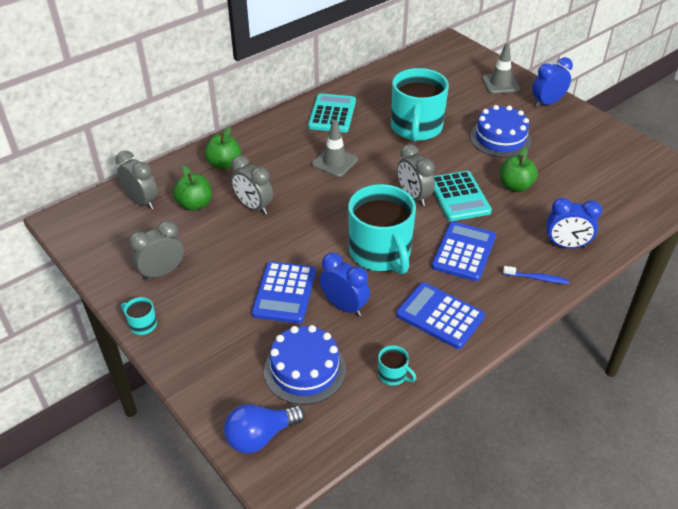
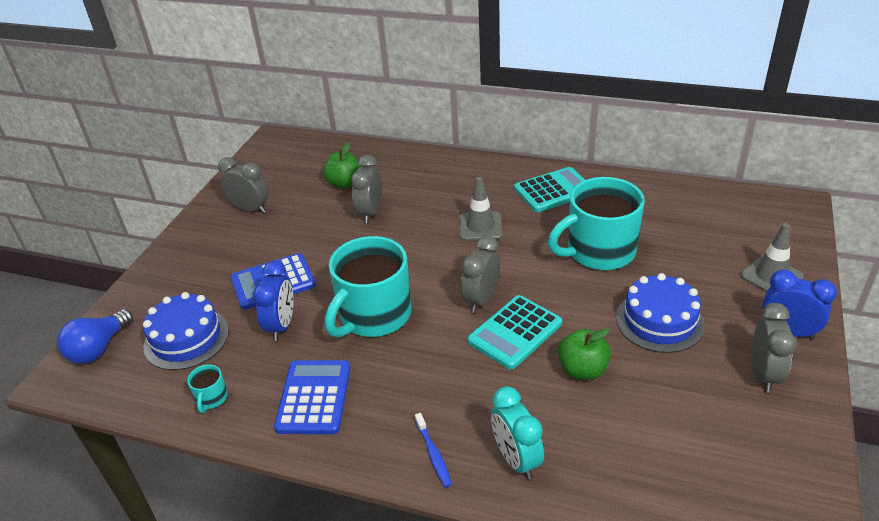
camera: 60 degrees right, 5 degrees down
grey clock [116,150,158,209] -> grey clock moved to [752,303,796,393]
turquoise mug [121,297,157,335] -> none
green apple [205,126,241,170] -> none
blue light bulb [224,404,305,454] -> blue light bulb turned 90 degrees counterclockwise [57,309,133,364]
blue calculator [432,222,496,281] -> none
blue clock [546,198,602,248] -> turquoise clock [491,386,544,480]

